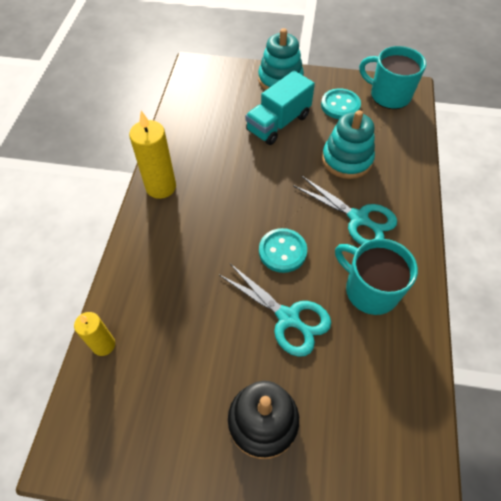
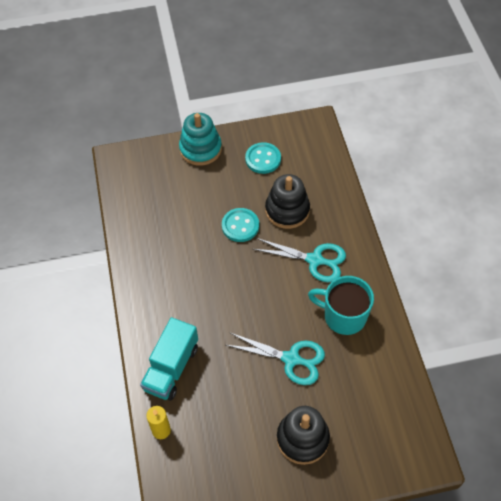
camera: 20 degrees left, 0 degrees up
yellow candle [129,111,176,199] -> none
turquoise truck [245,71,315,145] -> turquoise truck moved to [140,317,198,401]
turquoise button [259,228,307,273] -> turquoise button moved to [222,208,259,242]
turquoise stacking toy [322,110,375,179] -> black stacking toy [265,174,310,229]
turquoise mug [359,46,426,109] -> none

